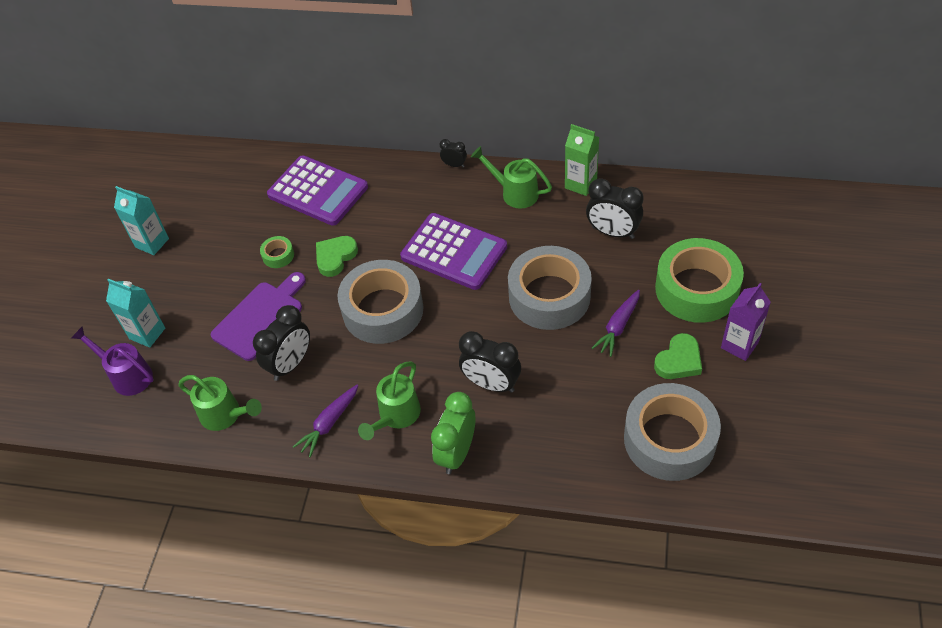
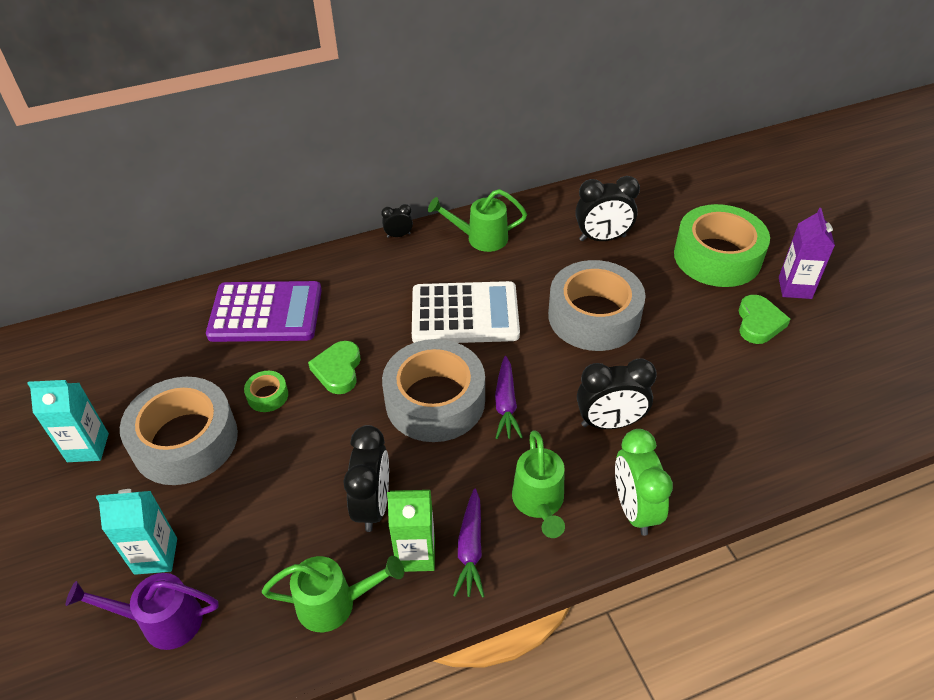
camera: 35 degrees left, 5 degrees down
purple cutting board [211,272,306,361] -> none
purple calculator [400,213,507,290] -> white calculator [412,281,520,343]
green carton [565,124,599,196] -> green carton moved to [387,490,435,572]
purple carrot [592,290,640,357] -> purple carrot moved to [495,356,523,439]
grey tape [624,383,721,481] -> grey tape moved to [120,377,238,485]

